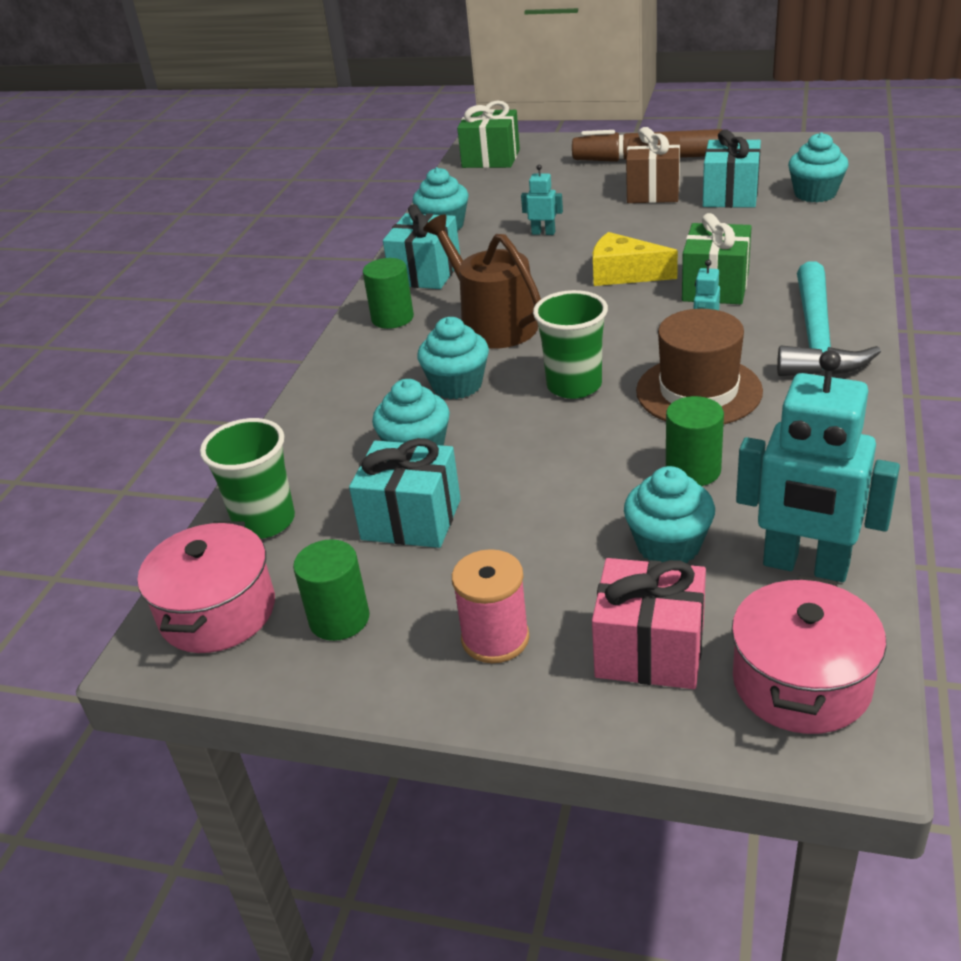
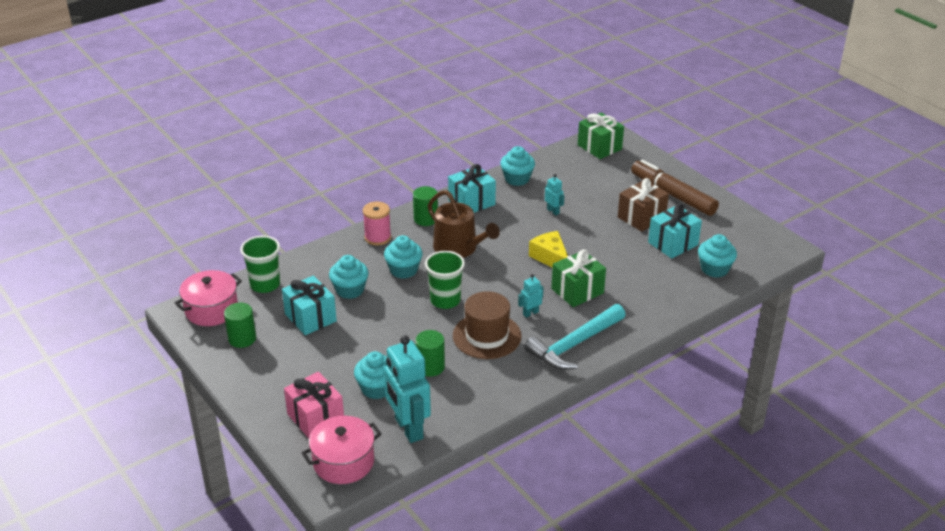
camera: 35 degrees right, 0 degrees up
brown watering can [423,214,541,349] -> brown watering can turned 135 degrees clockwise [428,190,500,258]
pink spool [452,549,529,663] -> pink spool moved to [363,201,391,246]

